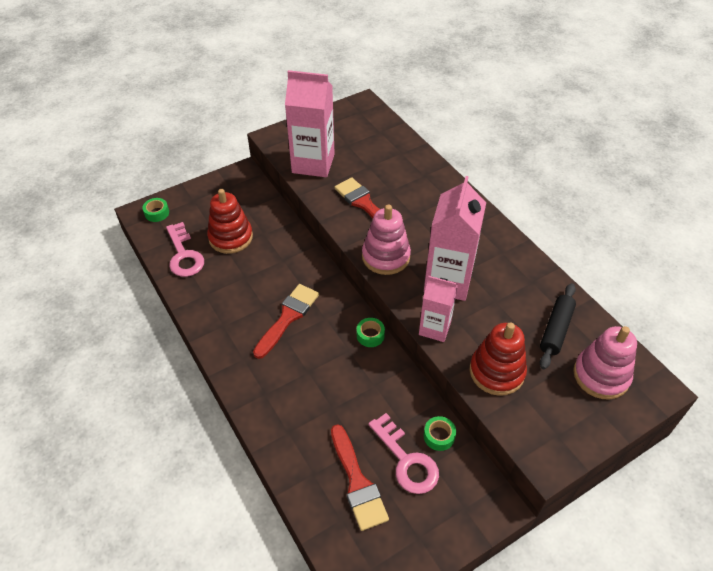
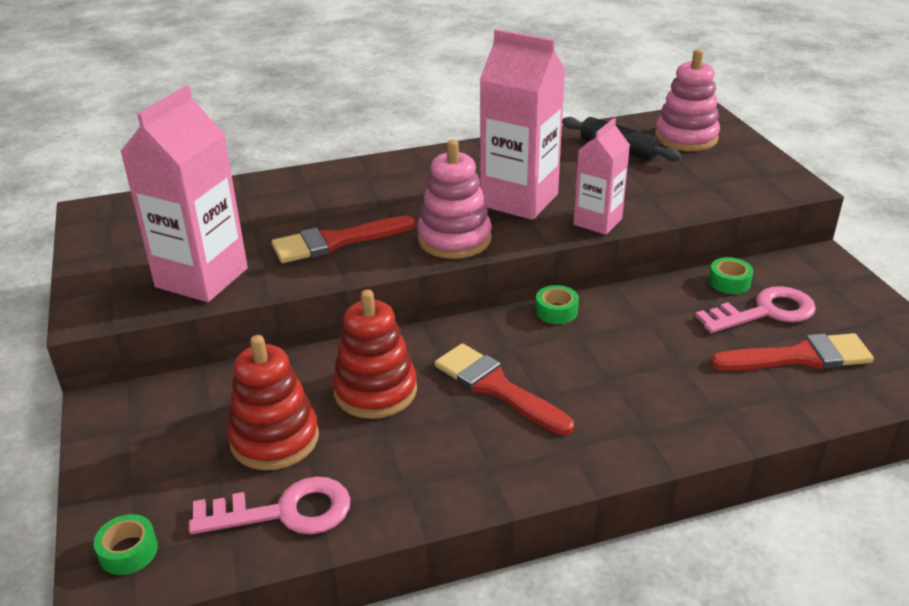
camera: 75 degrees left, 15 degrees down
red stacking toy [470,322,527,396] -> red stacking toy moved to [332,290,417,419]

